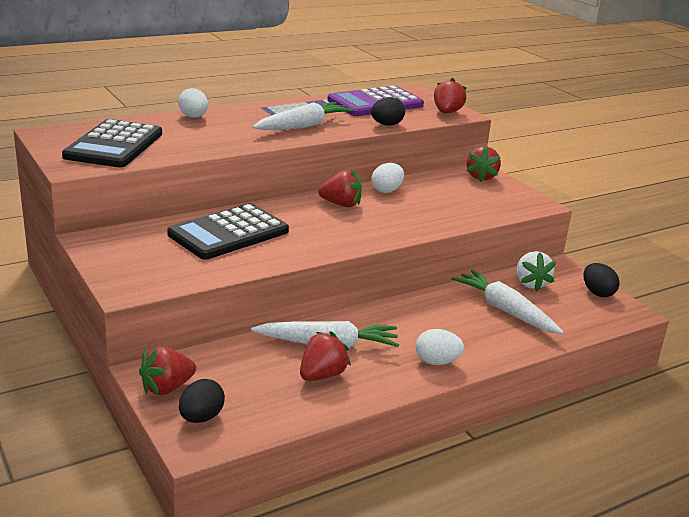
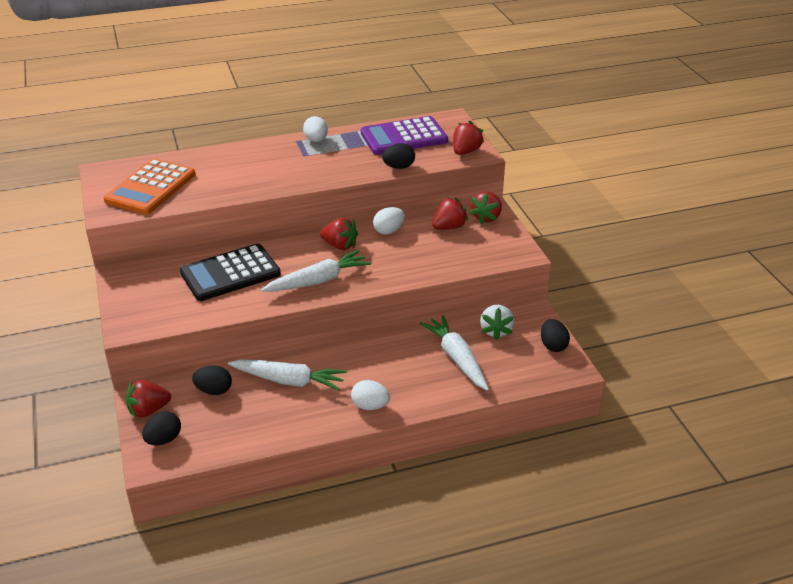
camera: 15 degrees right, 10 degrees up
black calculator [62,119,162,167] -> orange calculator [104,158,196,214]
white egg [178,88,208,117] -> white egg moved to [303,116,328,142]
white carrot [252,102,353,130] -> white carrot moved to [261,250,371,292]
red strawberry [300,331,351,381] -> red strawberry moved to [432,197,468,230]
none -> black egg [192,365,232,395]

